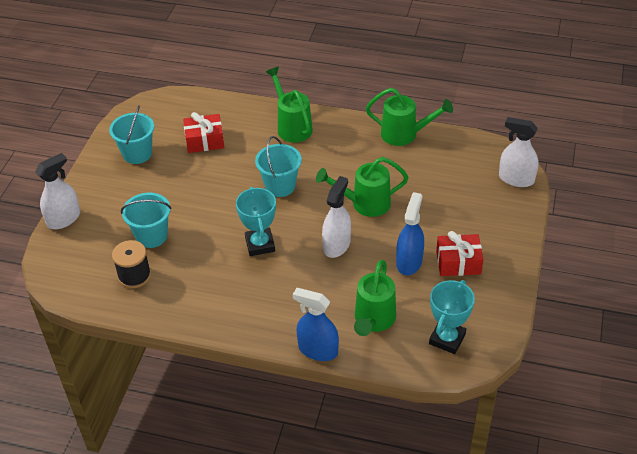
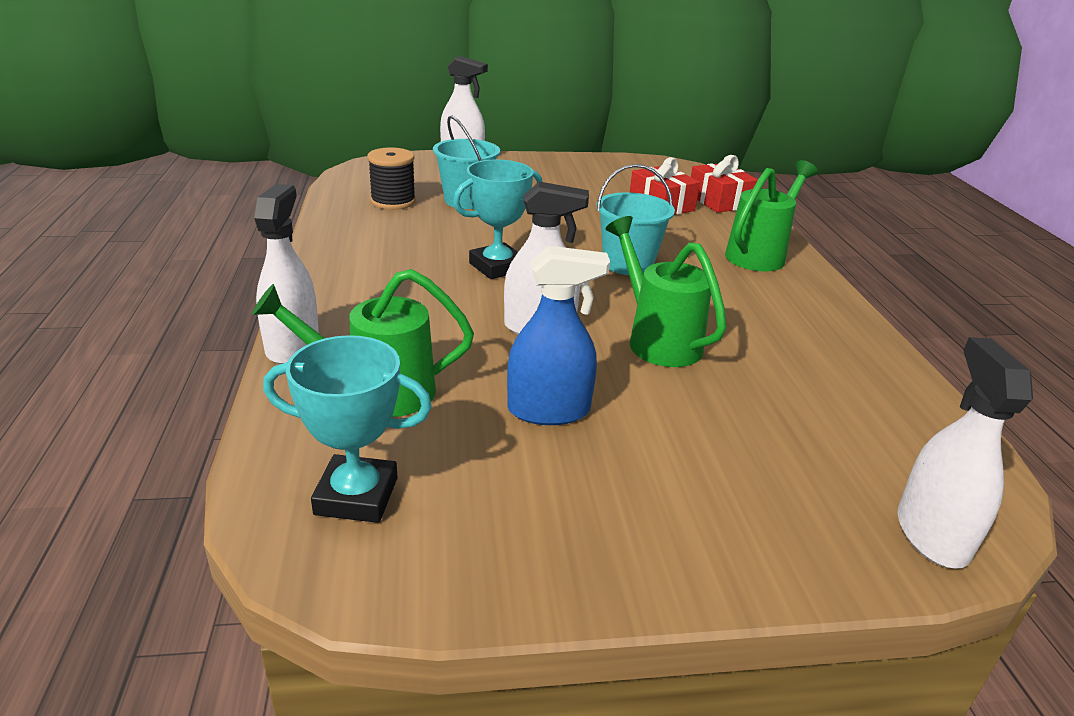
camera: 65 degrees right, 15 degrees down
turquoise bucket [109,106,154,164] -> none
blue spray bottle [293,288,339,361] -> white spray bottle [254,184,319,364]
green watering can [366,88,453,146] -> none
red gift [436,231,484,276] -> red gift moved to [691,155,758,213]

